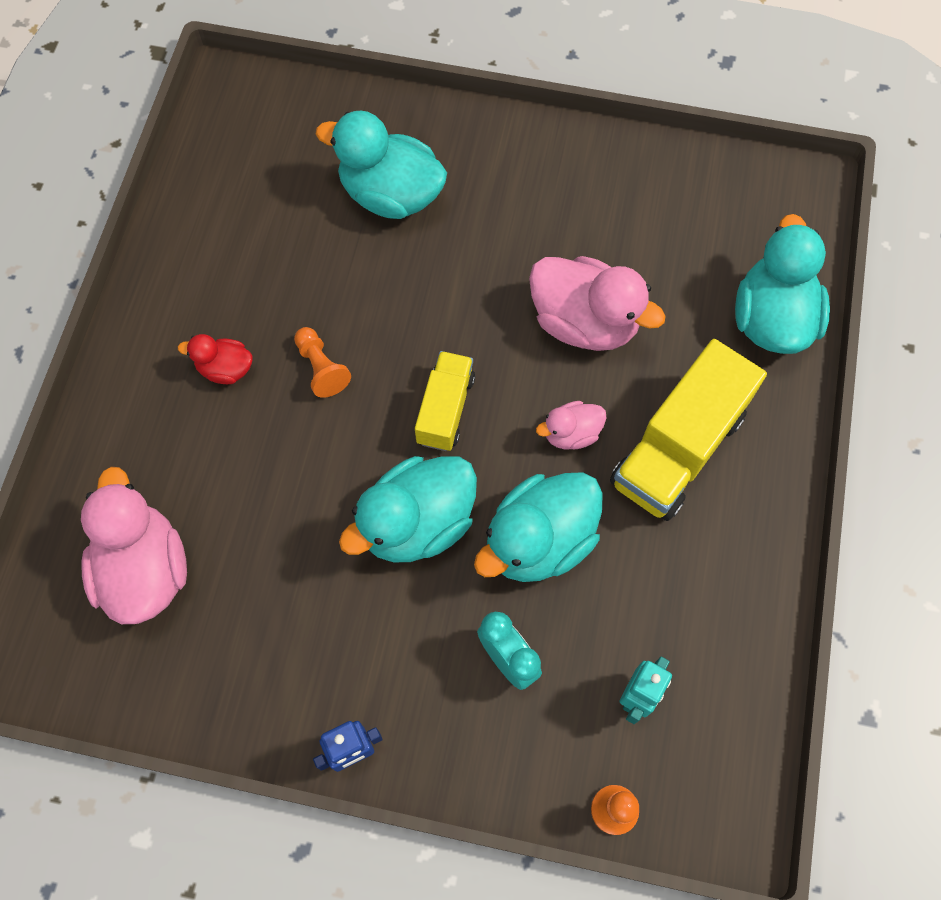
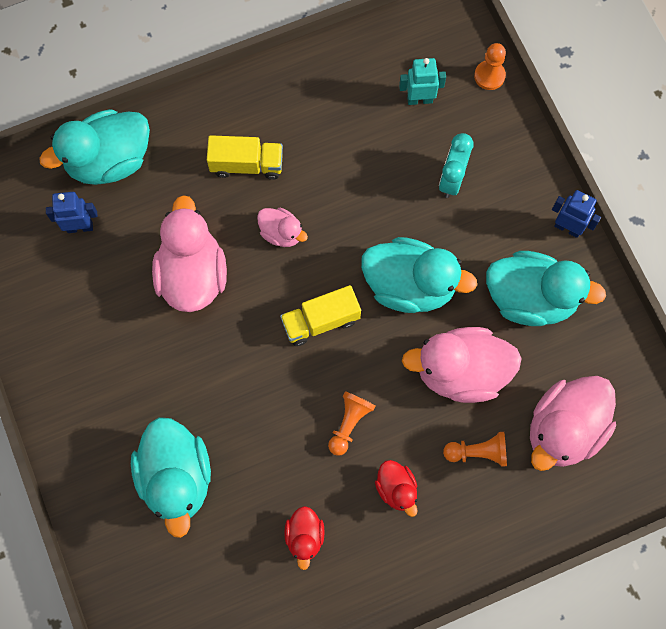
camera: 125 degrees left, 5 degrees up
turquoise duck [474,472,603,582] -> turquoise duck moved to [486,251,606,326]
yellow truck [610,339,767,521] -> yellow truck [207,135,283,180], size x0.58
none -> blue robot [46,192,97,233]
none -> red duck [284,506,325,570]
none -> pink duck [402,327,522,403]
none -> orange pawn [443,432,507,467]

